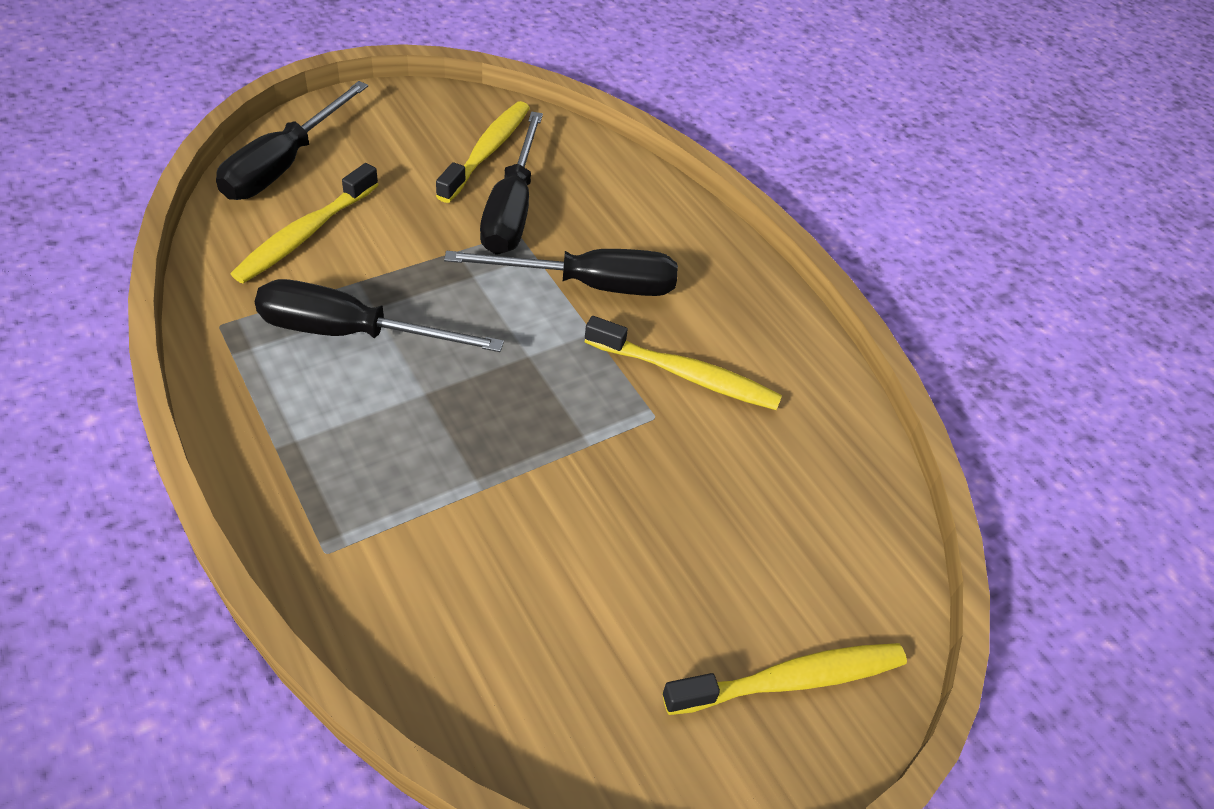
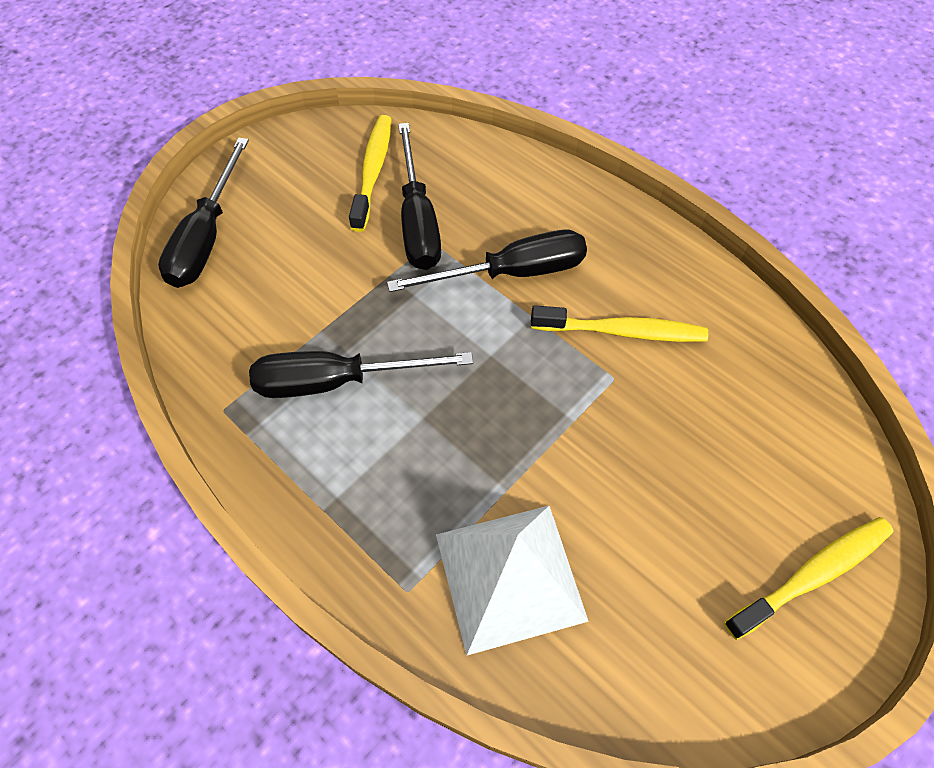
camera: 10 degrees left, 10 degrees up
yellow toothbrush [231,163,379,283] -> none
none -> white pyramid [436,506,589,656]

